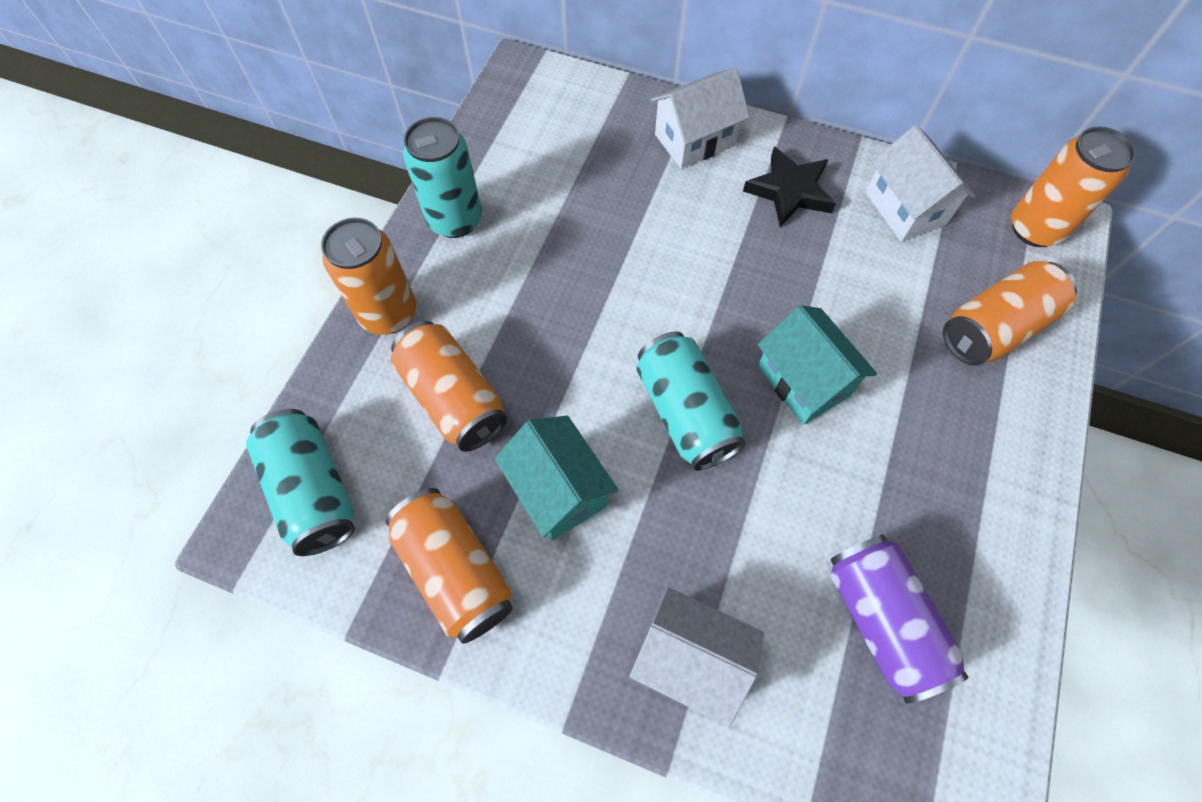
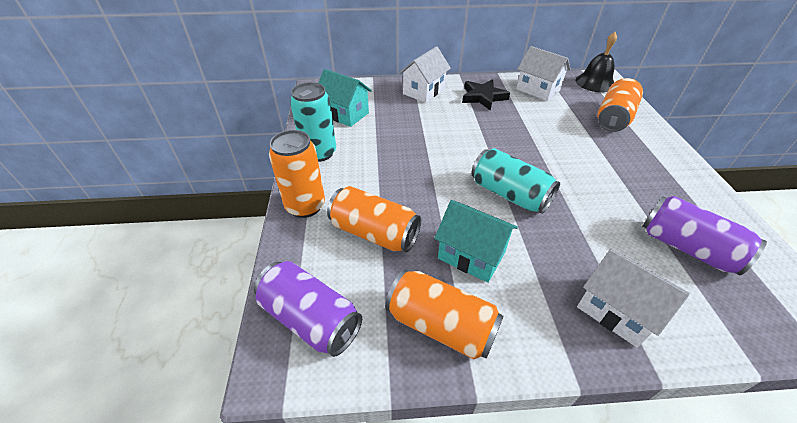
camera: 25 degrees left, 20 degrees down
turquoise can [246,409,355,556] -> purple can [254,261,362,357]
white house [629,587,764,727] -> white house turned 45 degrees clockwise [577,248,690,348]
turquoise house [757,305,877,425] -> turquoise house moved to [318,69,372,127]
orange can [1011,127,1136,247] -> black bell [575,32,617,92]

